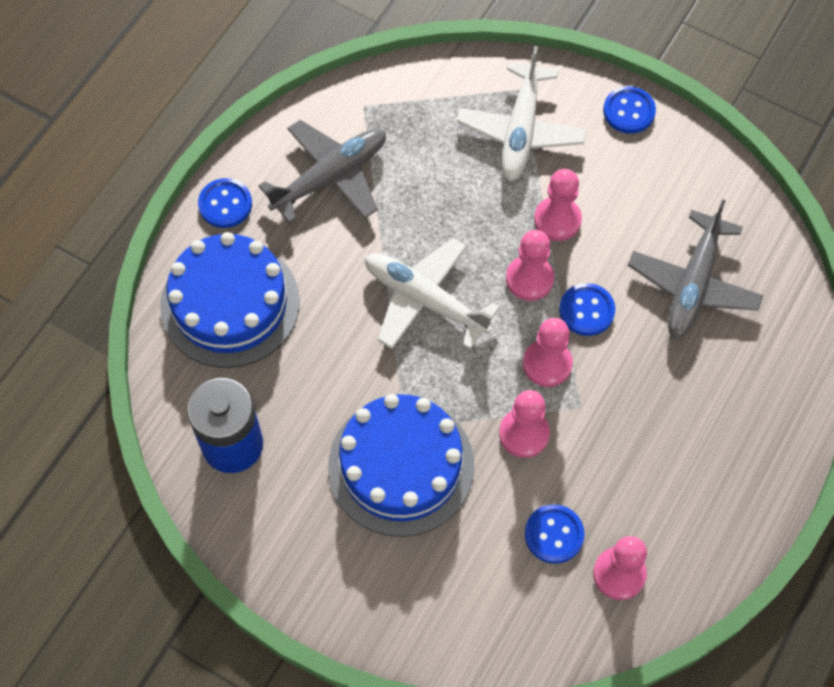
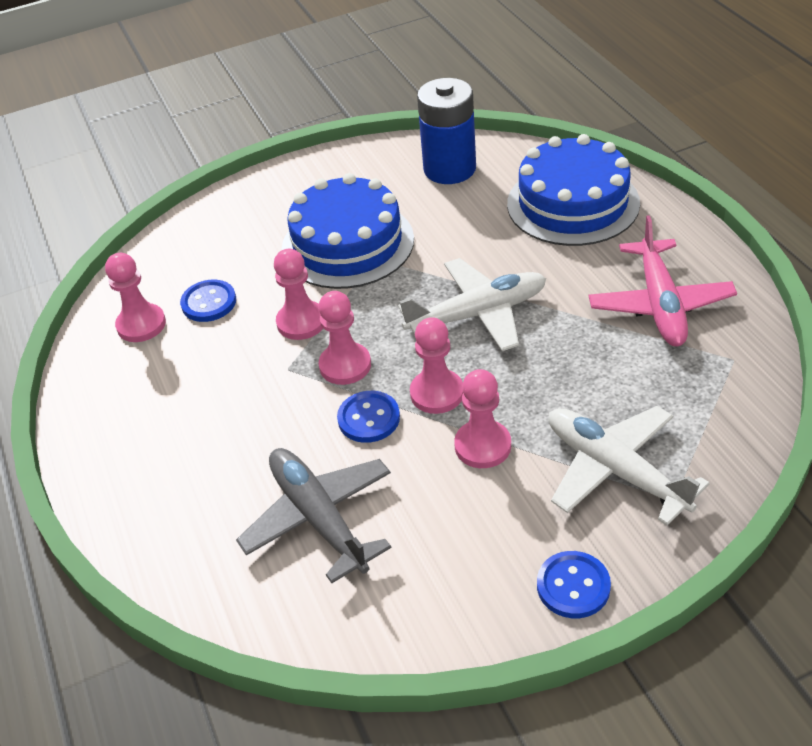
camera: 130 degrees right, 20 degrees down
blue button [198,178,252,228] -> none
grey plane [259,120,386,223] -> pink plane [589,215,737,346]

